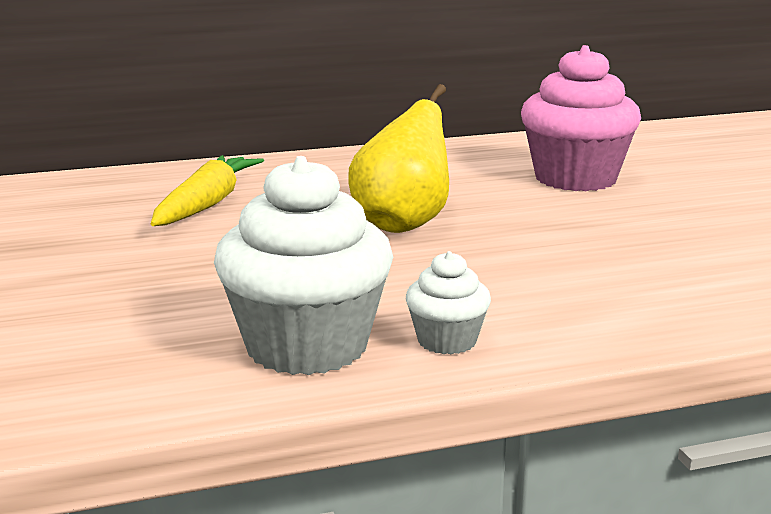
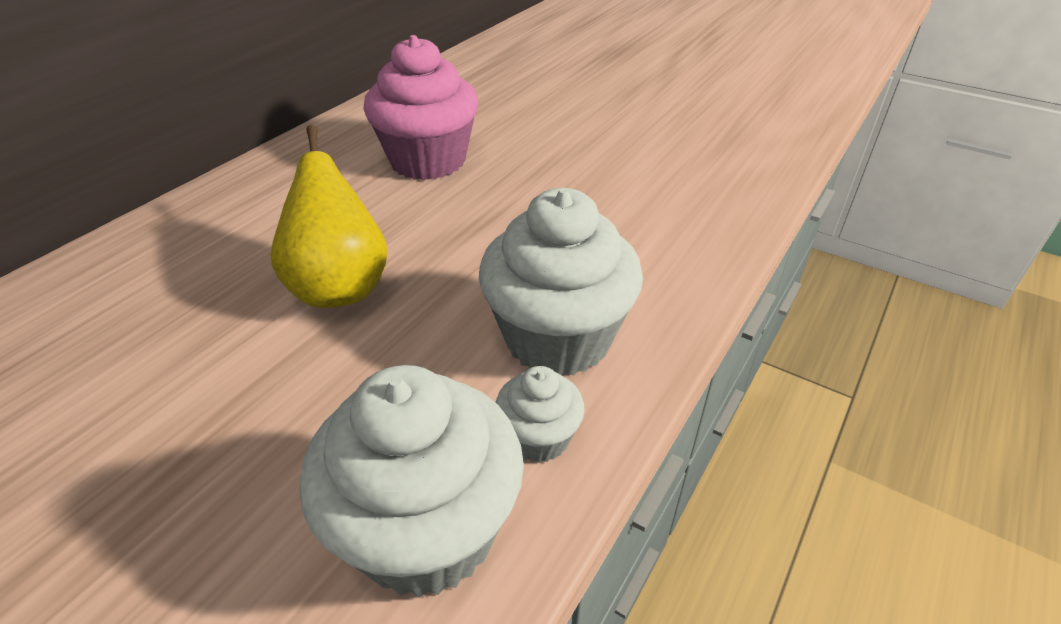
camera: 40 degrees left, 20 degrees up
yellow carrot [151,155,264,226] -> none
none -> white cupcake [479,188,643,376]

